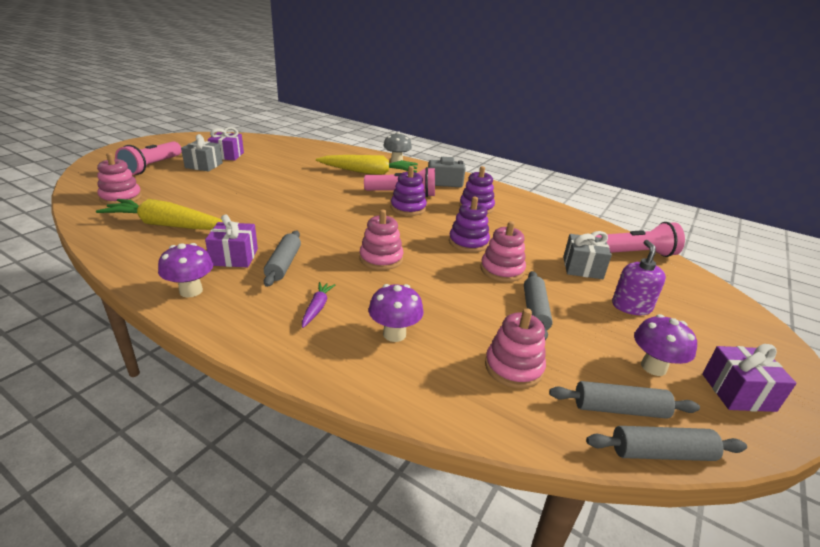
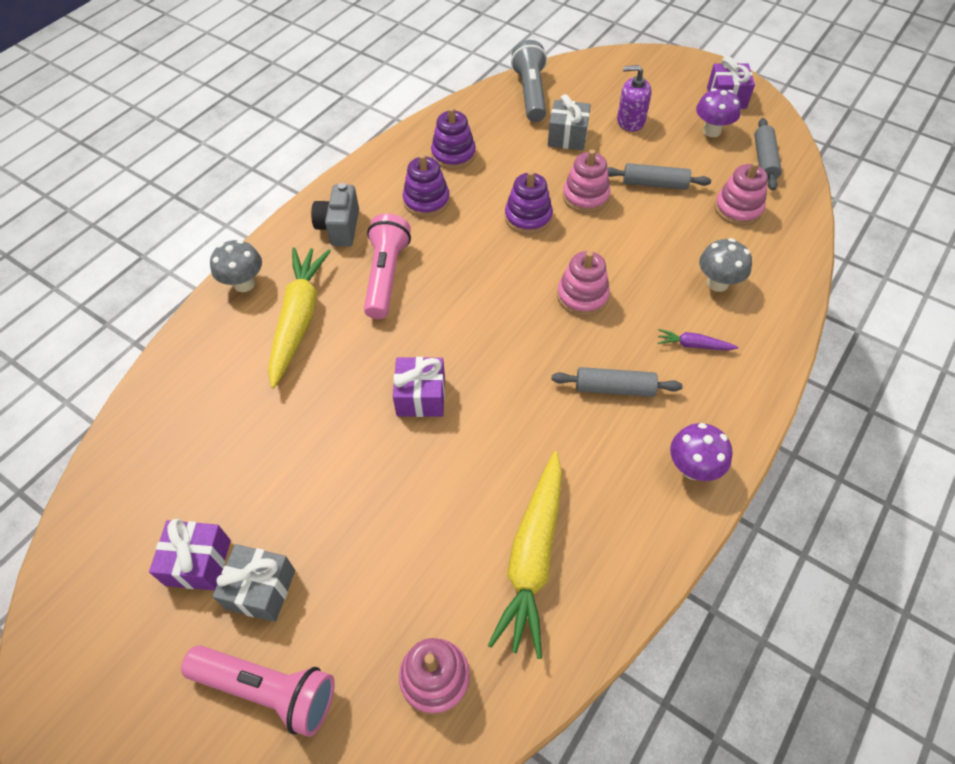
camera: 85 degrees left, 25 degrees up
purple gift [205,214,258,267] -> purple gift moved to [393,357,445,417]
purple mushroom [369,284,424,342] -> grey mushroom [699,238,752,292]
purple stacking toy [391,166,427,216] -> purple stacking toy moved to [431,107,476,170]
grey rolling pin [586,426,747,461] -> none
pink flashlight [596,222,685,257] -> grey flashlight [511,40,547,122]

